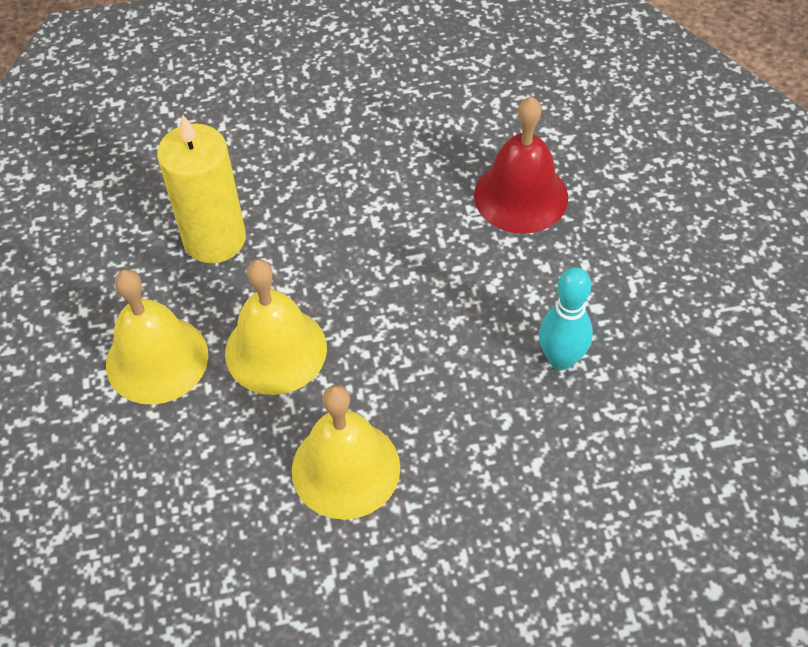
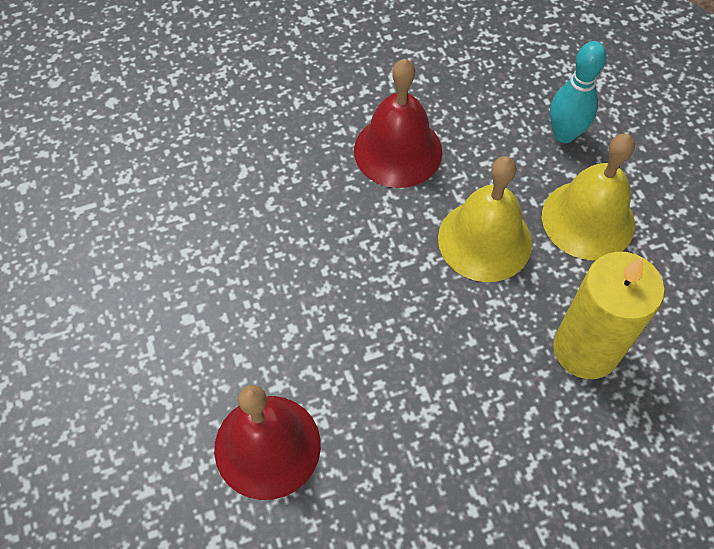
camera: 170 degrees right, 5 degrees up
yellow bell [292,385,400,520] -> red bell [354,59,442,188]
turquoise bowling pin [539,267,593,370] -> turquoise bowling pin moved to [550,41,607,143]

